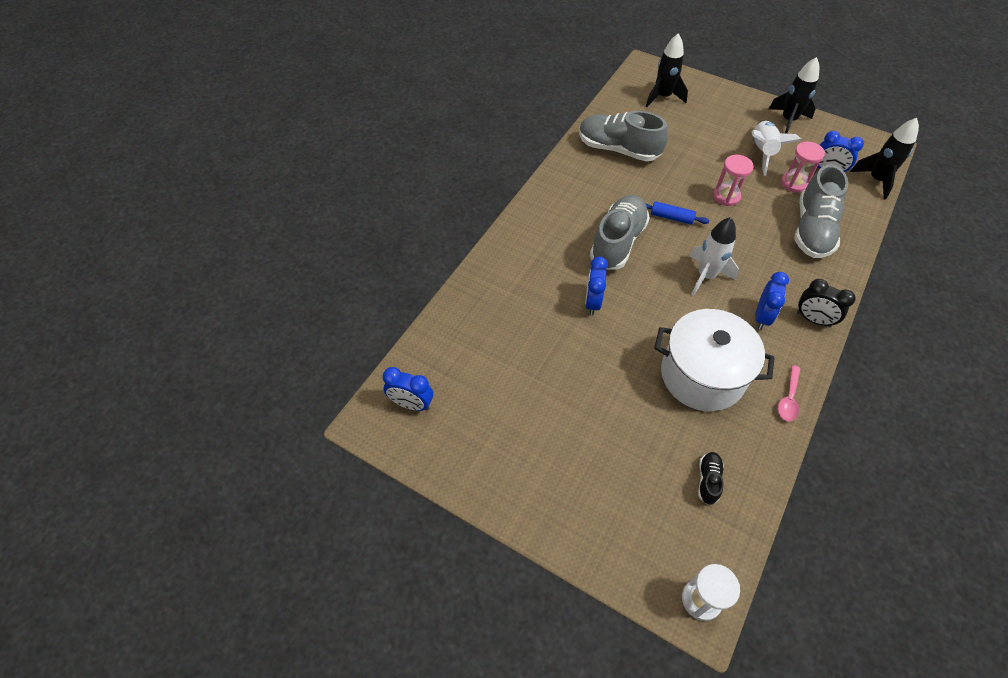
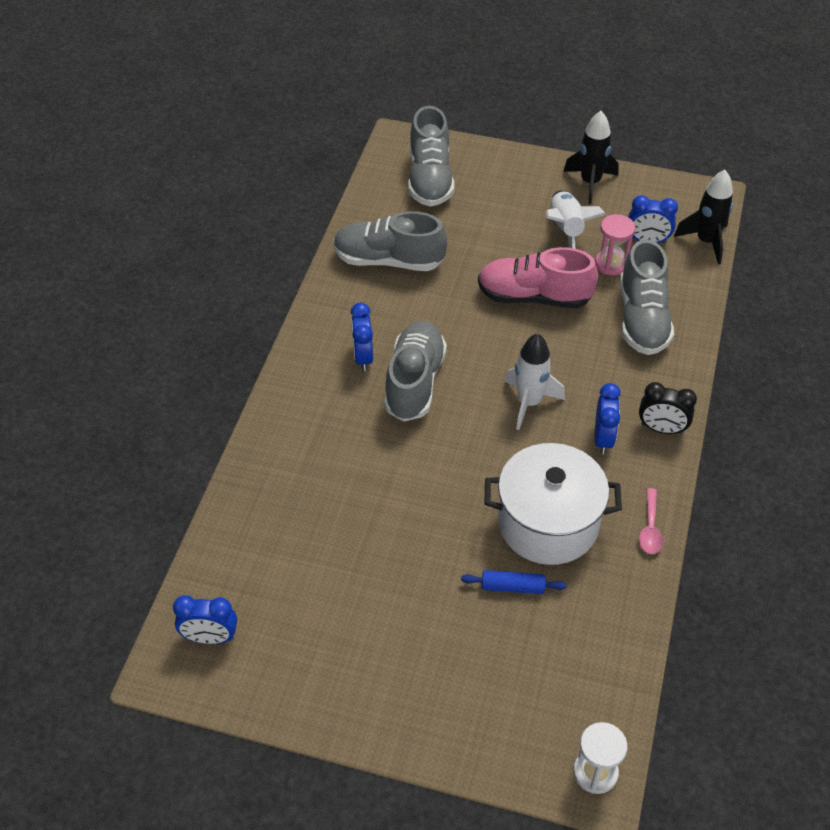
camera: 15 degrees left, 5 degrees down
blue clock [585,256,608,315] -> blue clock moved to [351,303,373,371]
blue rolling pin [645,201,709,225] -> blue rolling pin moved to [461,570,566,594]
black rocket [646,33,688,107] -> grey shoe [409,106,454,207]
black shoe [698,452,724,505] -> none
pink hourglass [713,155,754,206] -> pink shoe [478,247,598,308]

